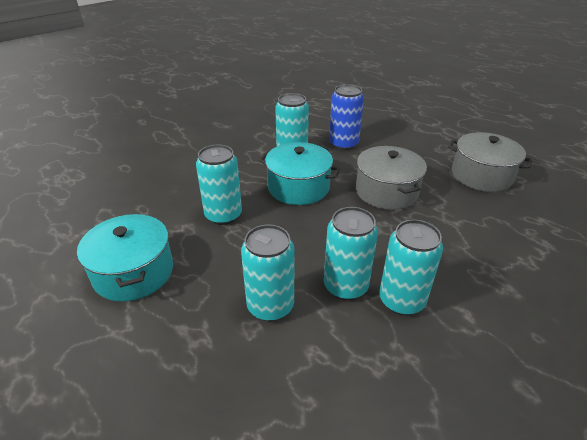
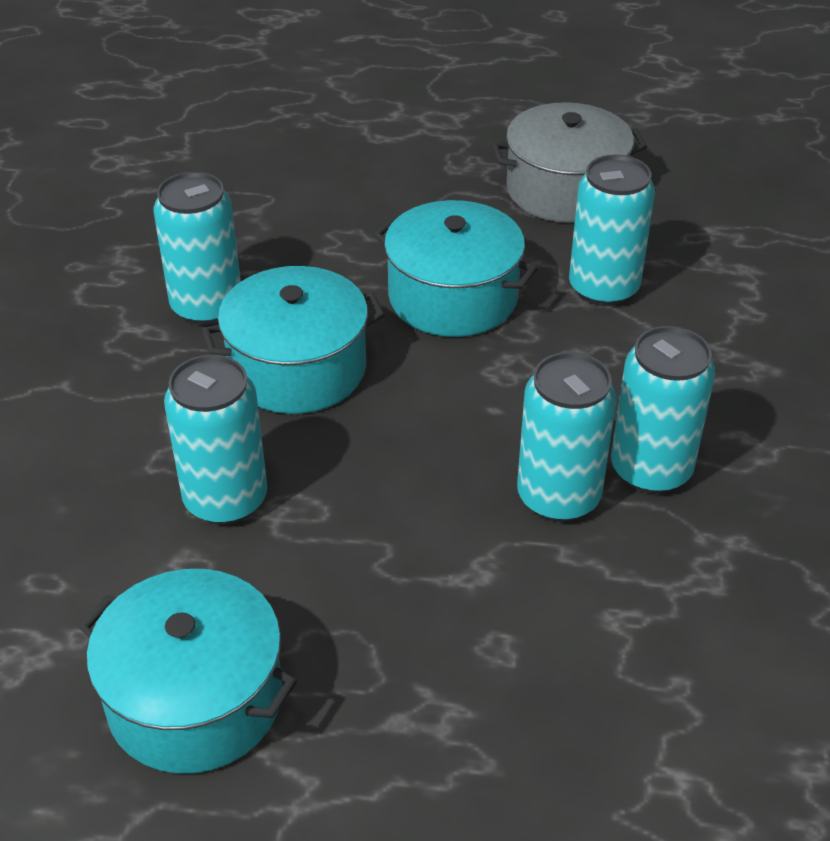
camera: 40 degrees left, 5 degrees up
turquoise can [241,225,295,321] -> turquoise can moved to [569,155,655,306]
blue can [329,84,364,150] -> none
grey pot [356,146,427,210] -> turquoise pot [374,200,538,337]

